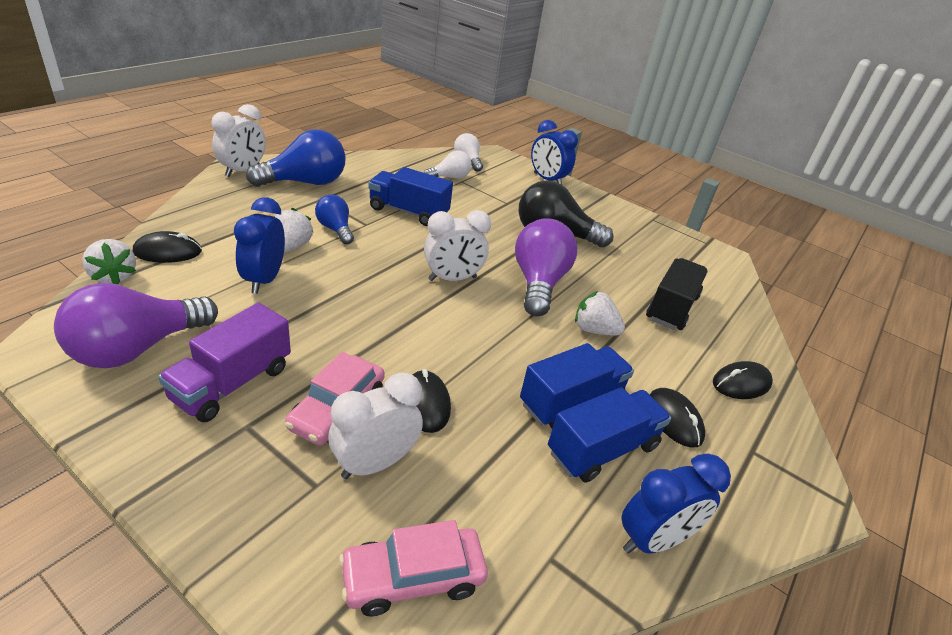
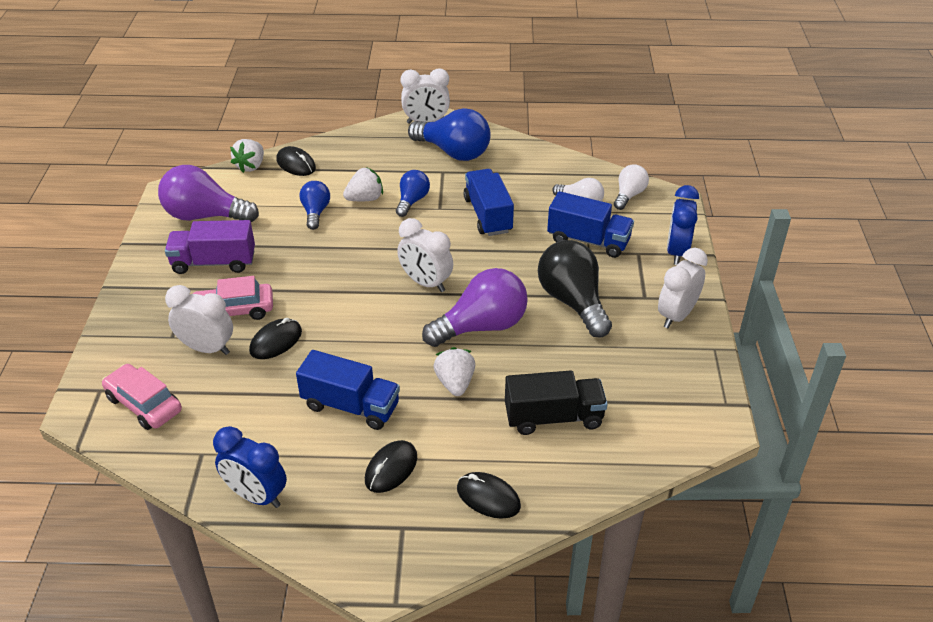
camera: 60 degrees right, 5 degrees up
blue clock [234,197,285,294] -> blue light bulb [299,181,330,230]
blue truck [548,387,671,483] -> blue truck moved to [547,191,634,258]
none -> white clock [658,248,708,328]

